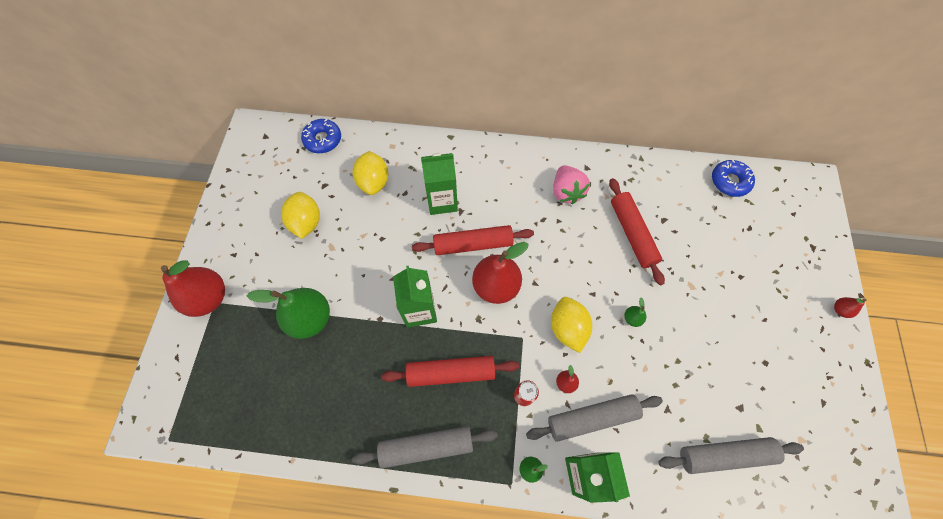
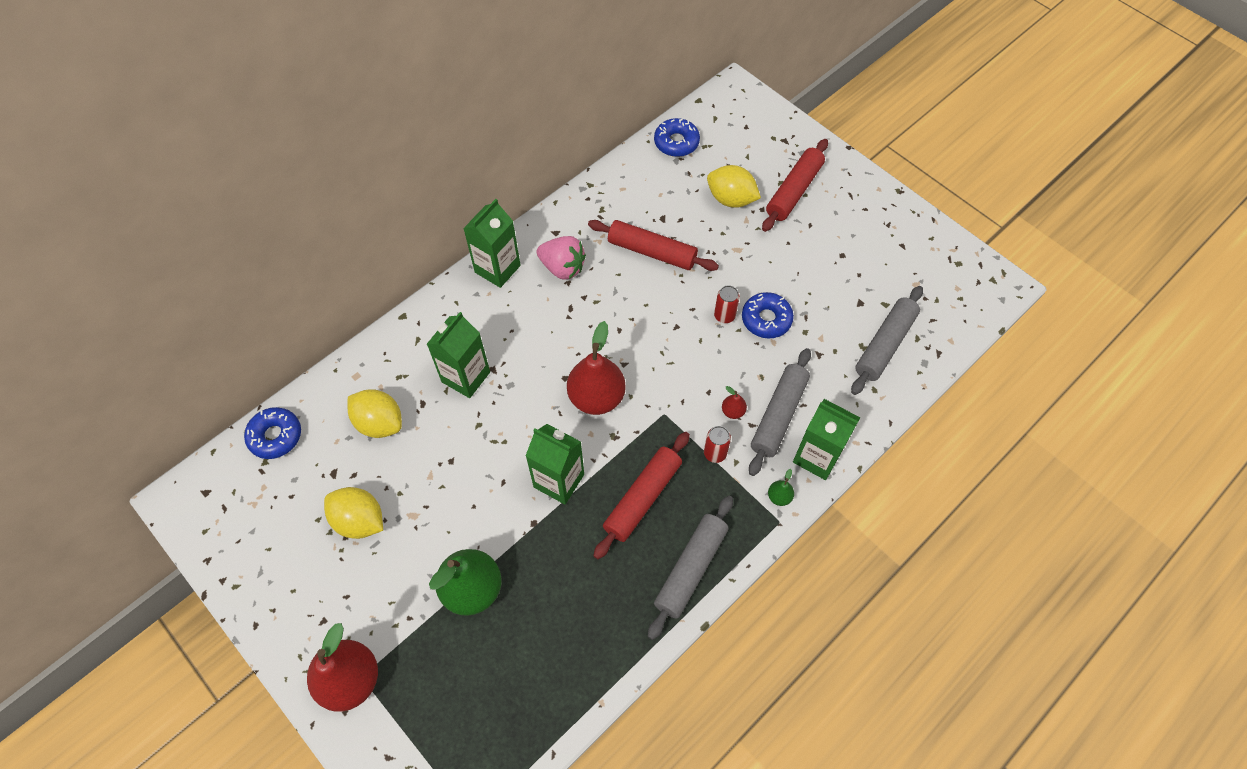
camera: 50 degrees left, 5 degrees down
red rolling pin [412,225,534,255] -> red rolling pin moved to [762,139,828,232]
yellow lemon [551,297,592,353] -> yellow lemon moved to [707,165,761,208]
green pear [624,298,646,327] -> red can [714,285,740,323]
red pear [834,297,867,318] -> none
none -> green carton [463,199,521,288]
none -> blue donut [742,292,794,338]

